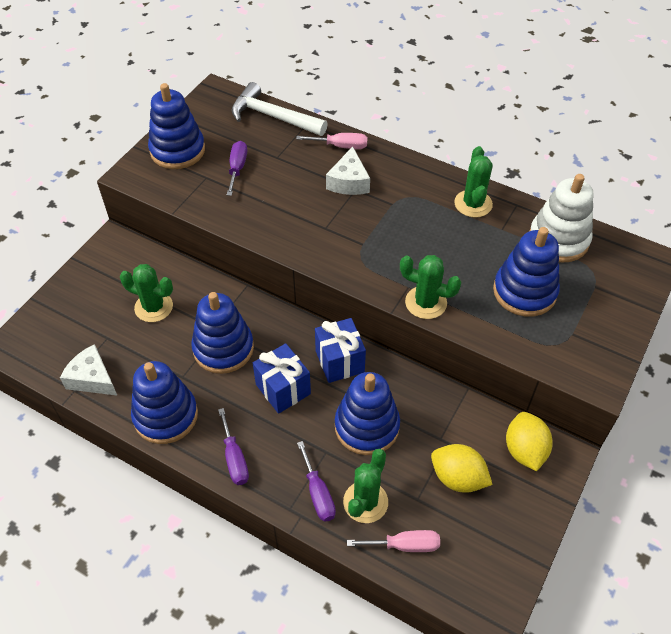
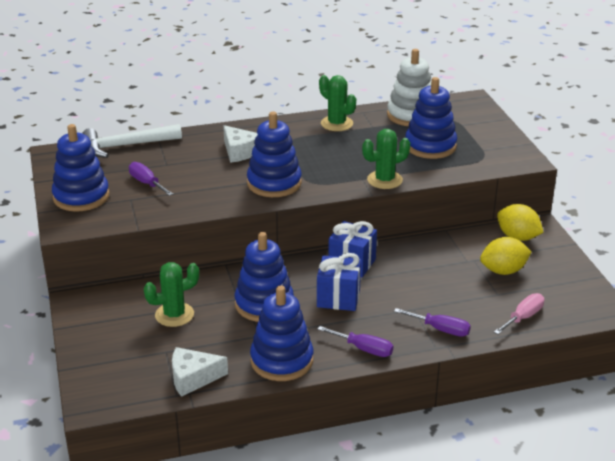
camera: 45 degrees left, 20 degrees down
pink screwdriver [296,133,368,149] -> none
blue stacking toy [335,372,400,455] -> blue stacking toy moved to [247,112,302,197]
green cactus [343,449,388,523] -> none

